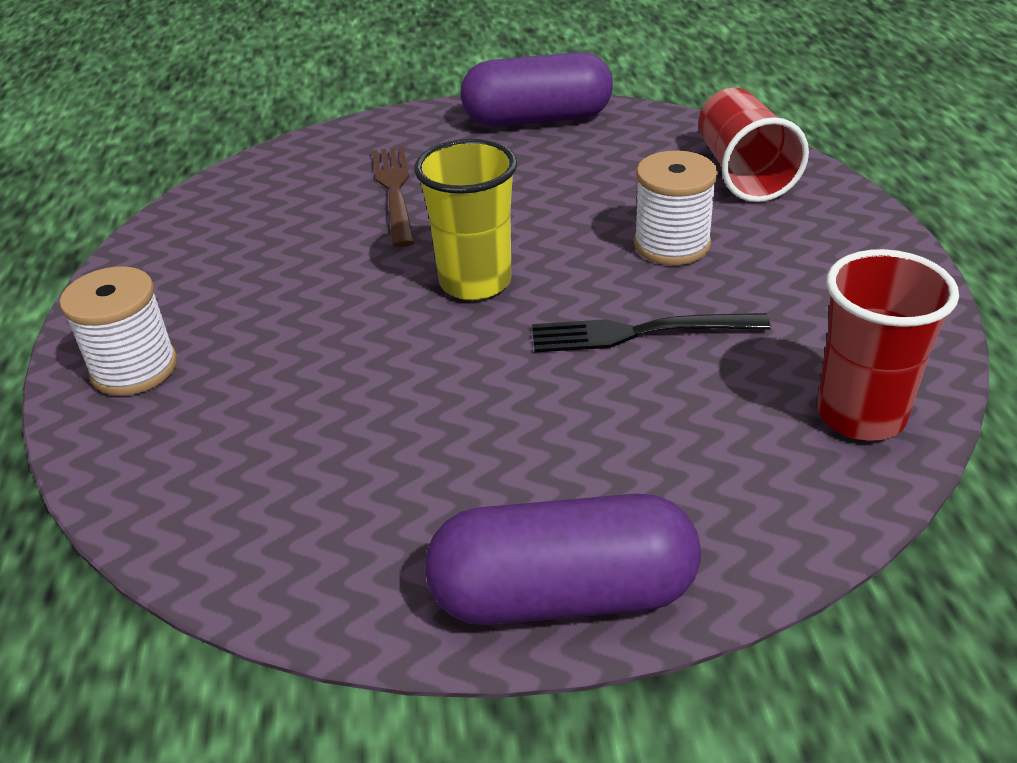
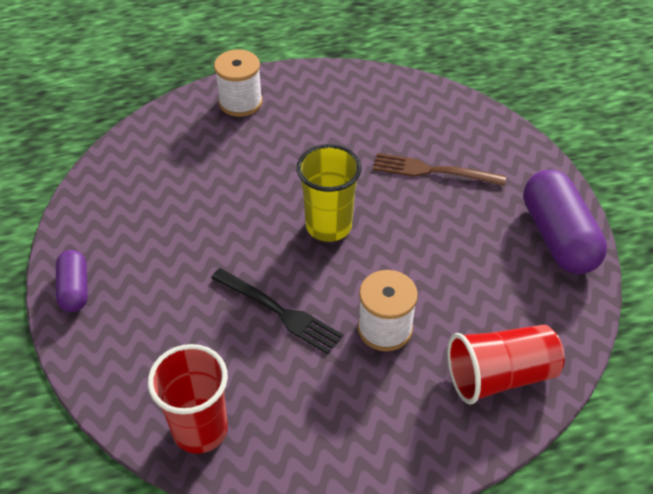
camera: 80 degrees right, 10 degrees up
brown fork [372,147,415,247] -> brown fork turned 150 degrees counterclockwise [373,153,506,186]
purple capsule [425,494,701,625] -> purple capsule [56,250,88,312], size x0.55
black fork [532,313,771,352] -> black fork turned 135 degrees clockwise [211,268,343,354]

